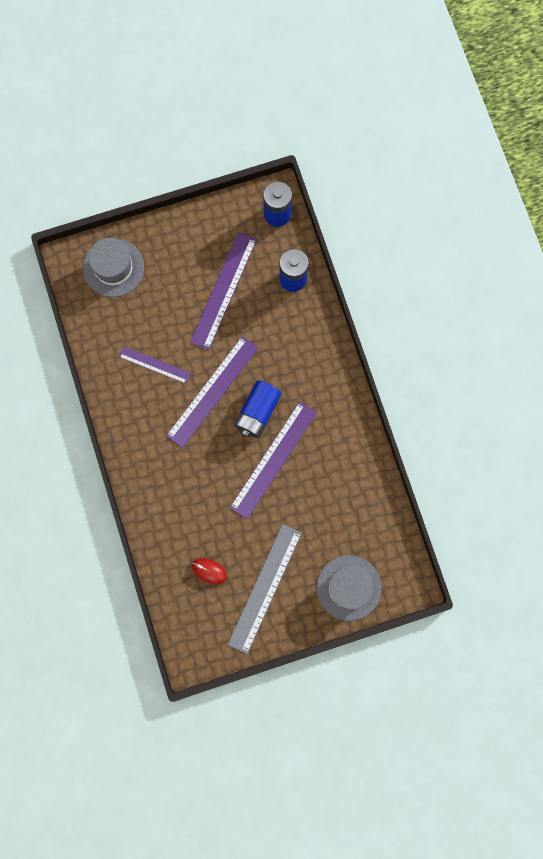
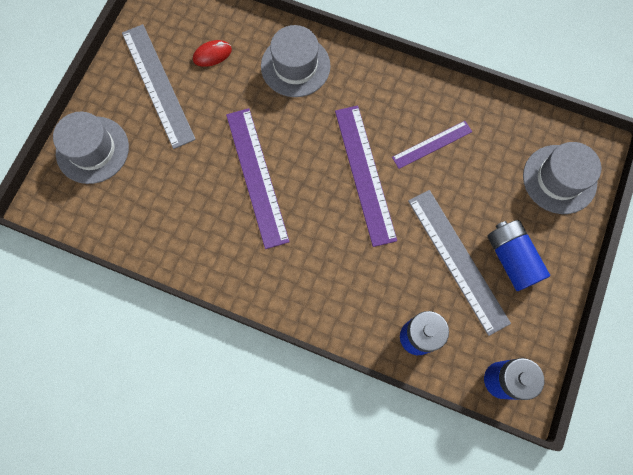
camera: 130 degrees right, 5 degrees down
purple ruler [190,232,257,350] -> grey ruler [408,190,511,336]
blue battery [234,380,281,438] -> blue battery moved to [487,220,550,291]
none -> grey hat [261,25,331,97]

